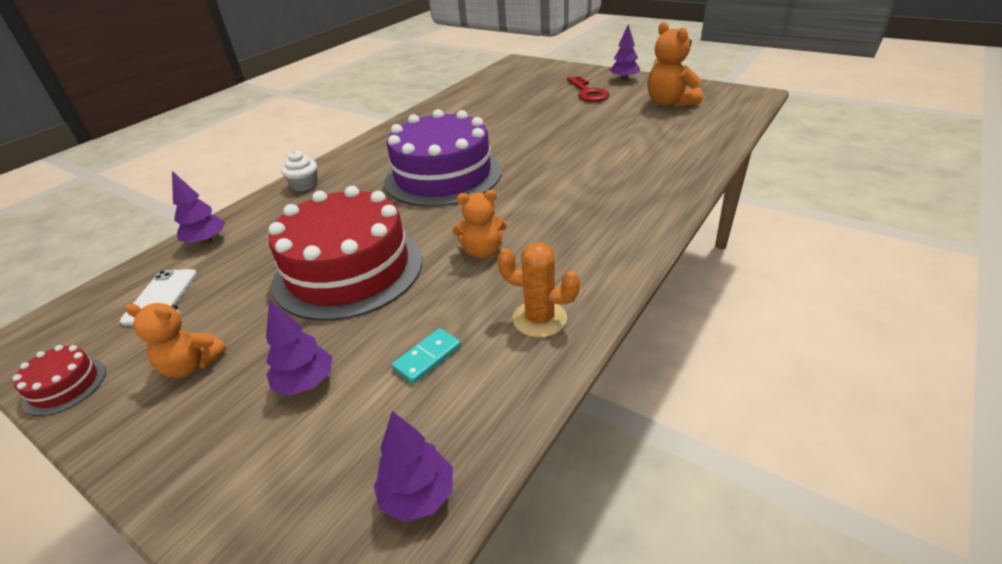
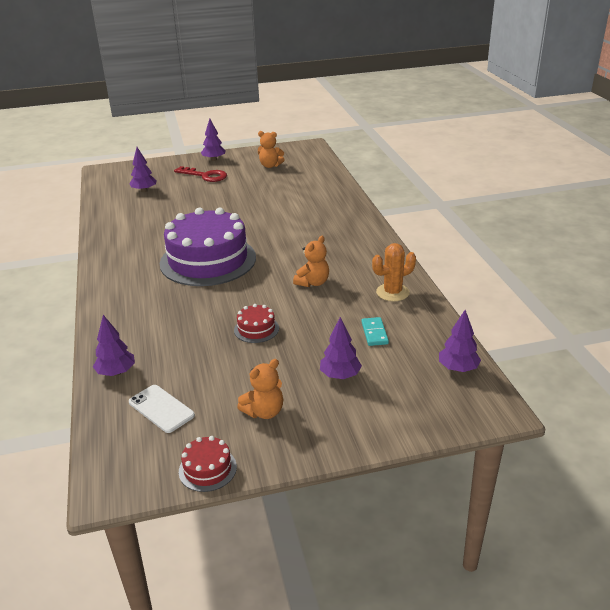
camera: 50 degrees left, 5 degrees down
red cake [268,186,422,321] -> red cake [234,304,279,343], size x0.40
white cupcake [282,151,317,191] -> none
orange teddy bear [648,22,703,107] -> orange teddy bear [258,131,284,168], size x0.66
none -> purple tree [129,147,157,192]

